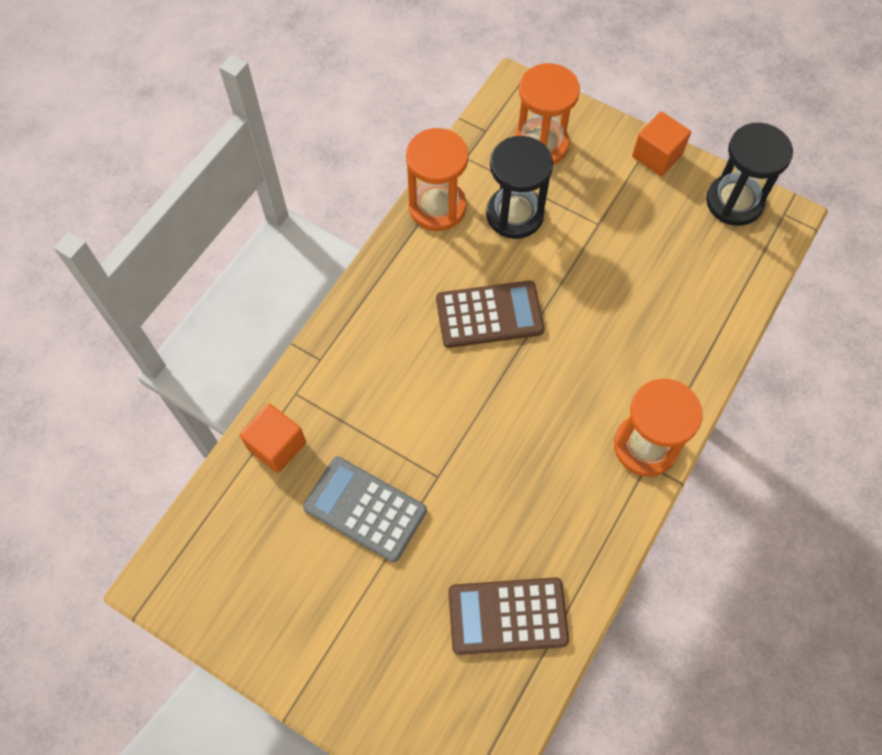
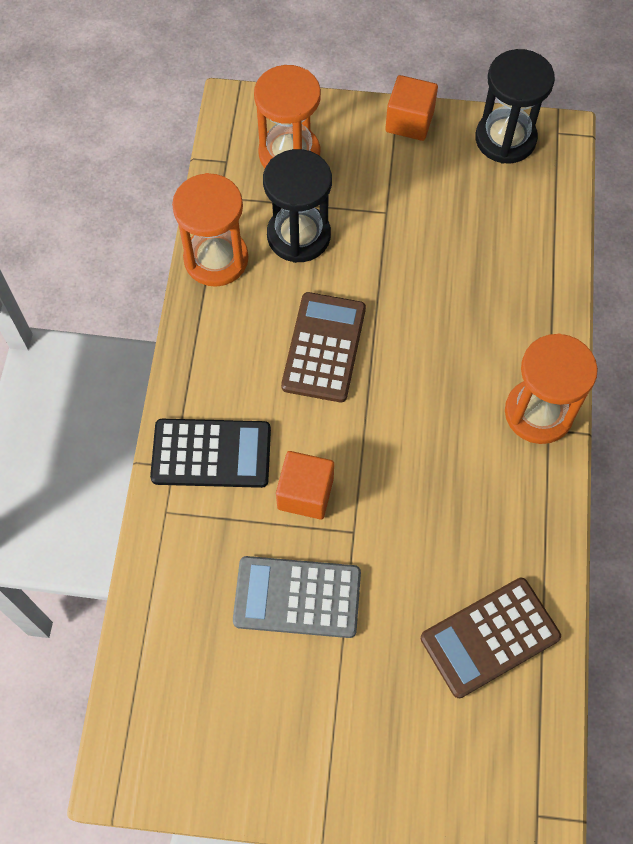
camera: 25 degrees left, 0 degrees up
orange cube [240,404,306,473] -> orange cube moved to [276,451,334,519]
brown calculator [436,281,544,348] -> brown calculator turned 45 degrees counterclockwise [281,292,366,402]
none -> black calculator [150,419,271,488]

